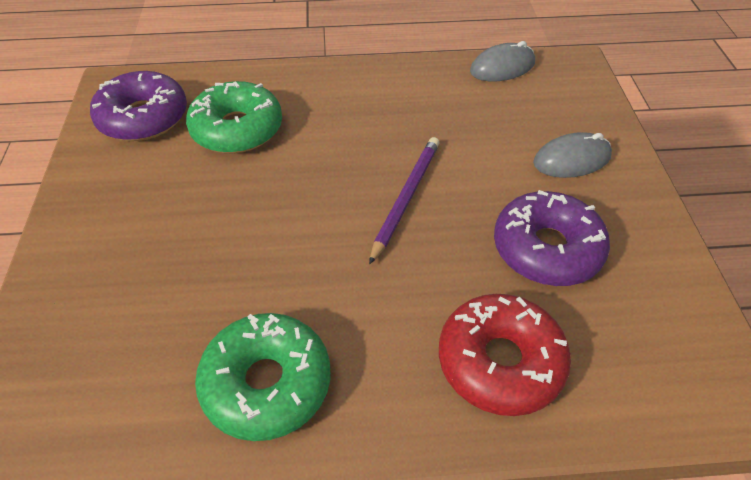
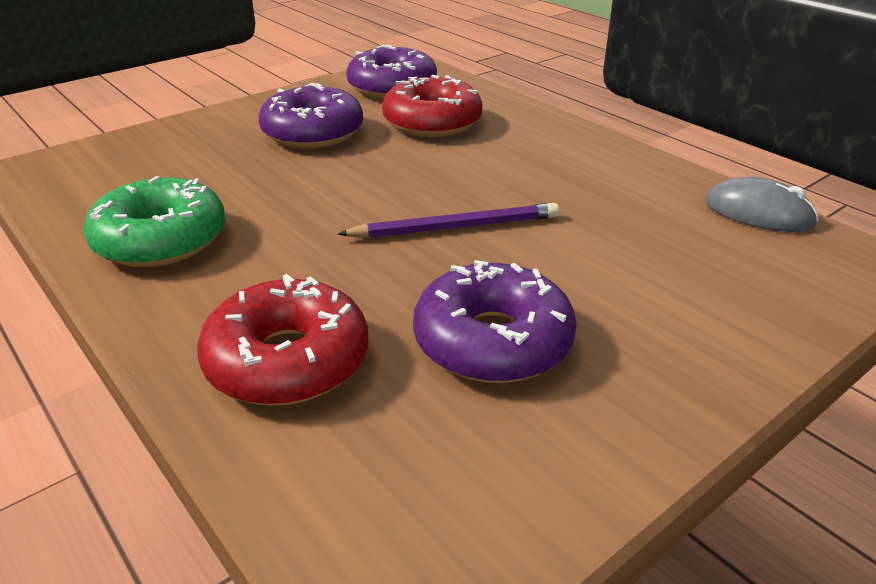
camera: 55 degrees right, 15 degrees down
green donut [186,81,282,154] -> red donut [382,75,483,137]
grey mouse [533,132,612,178] -> none
none -> purple donut [259,83,363,149]

